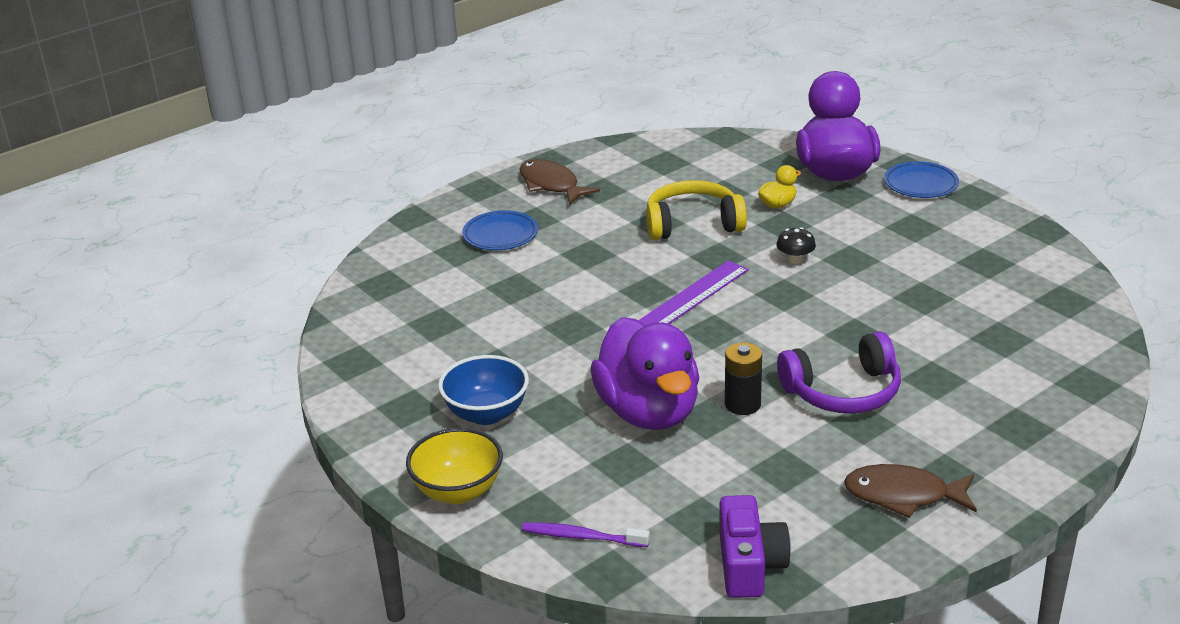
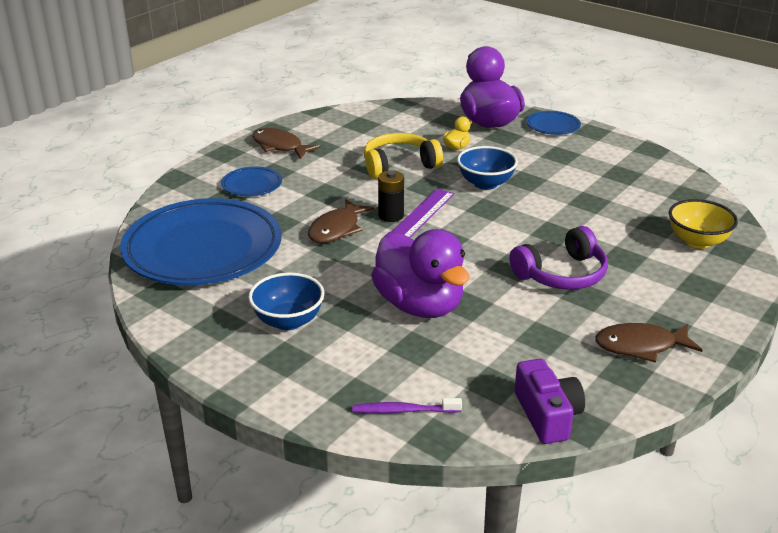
camera: 15 degrees left, 0 degrees up
yellow bowl [406,428,503,504] -> yellow bowl moved to [669,199,738,249]
black battery [725,342,762,415] -> black battery moved to [378,170,404,222]
black mushroom [776,227,816,264] -> blue bowl [457,146,518,190]
none -> blue plate [120,198,282,285]
none -> brown fish [308,199,375,243]

